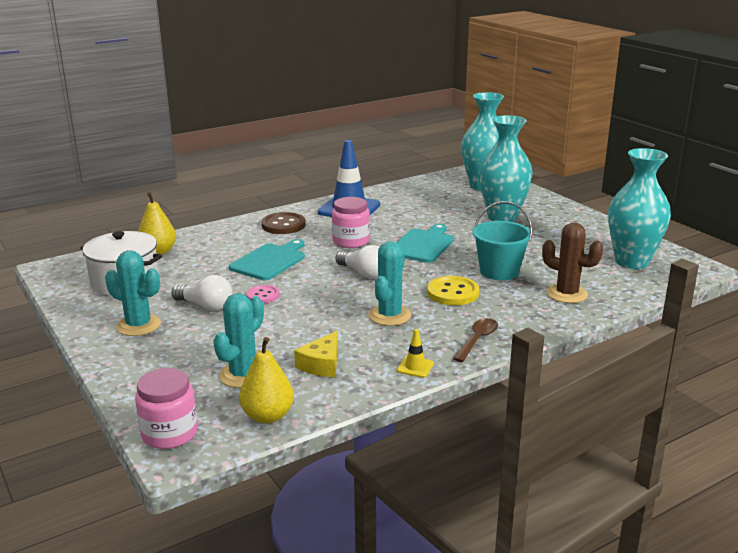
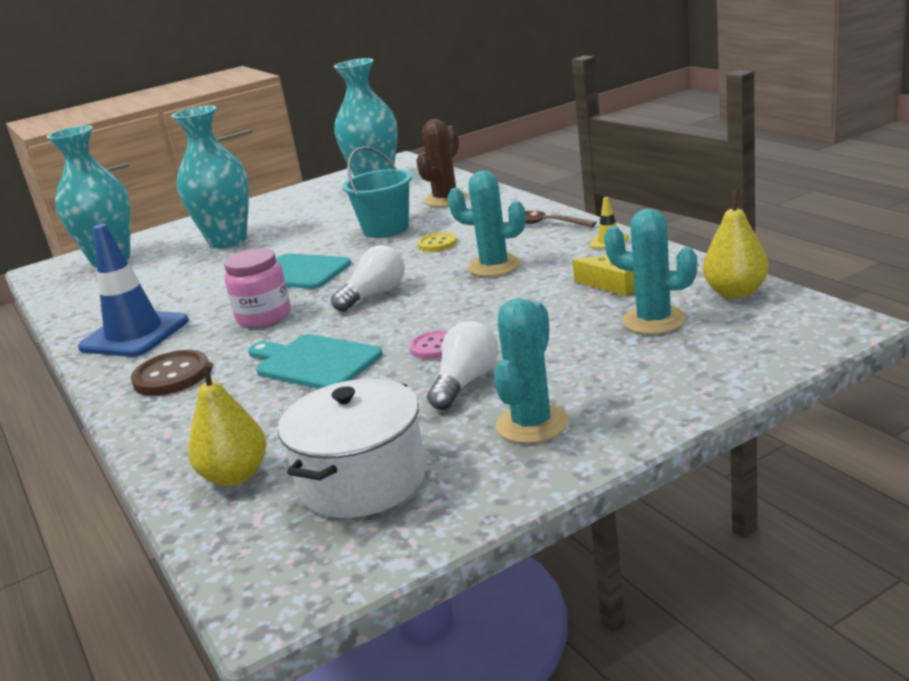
camera: 85 degrees left, 0 degrees up
pink jar [135,368,198,449] -> none
yellow button [427,276,479,305] -> yellow button [418,232,457,252], size x0.63

